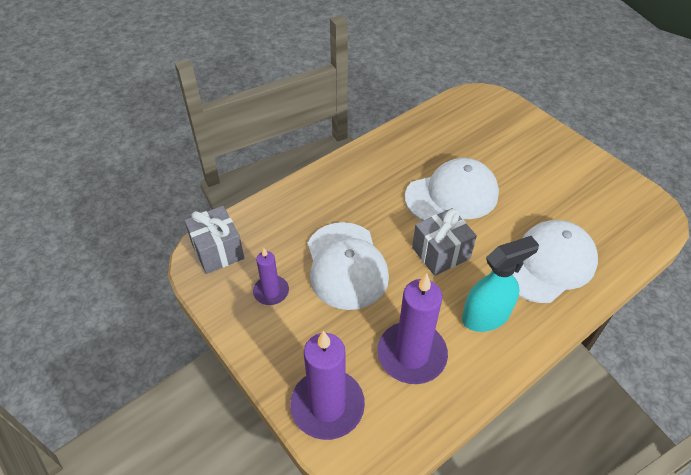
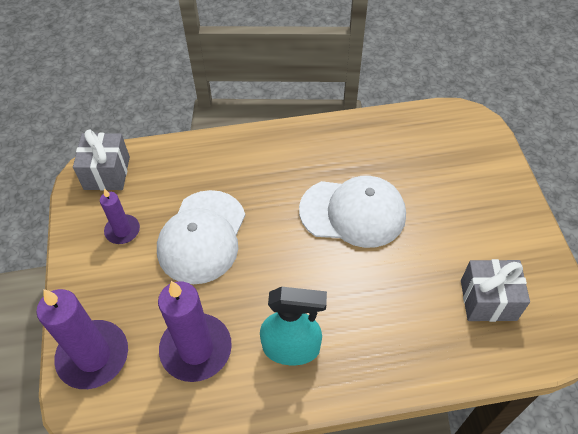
camera: 30 degrees right, 5 degrees up
grey gift [412,208,477,276] -> grey gift moved to [461,259,530,322]
white cap [512,220,598,303] -> none

